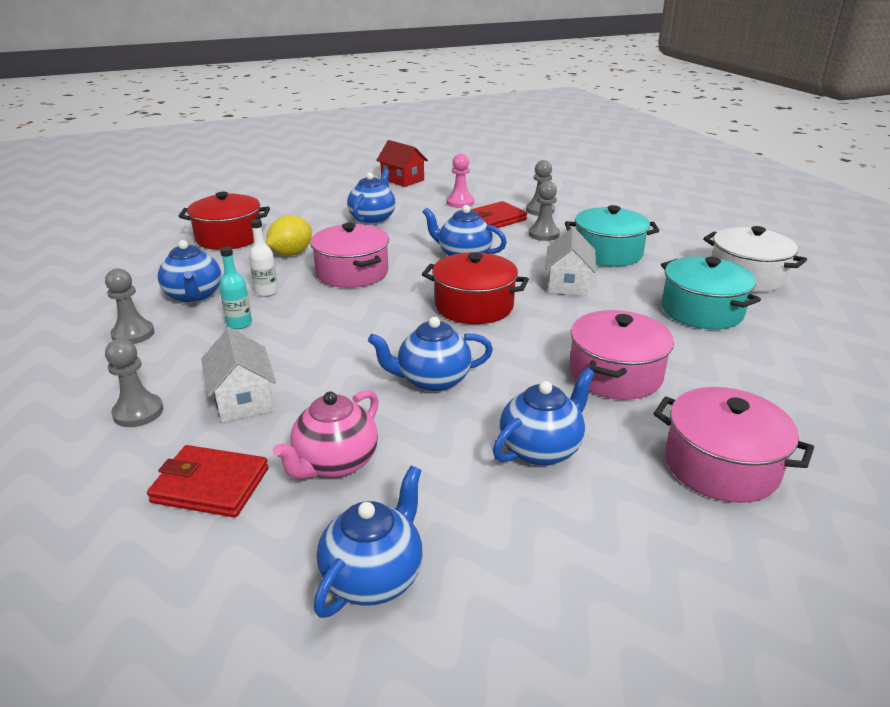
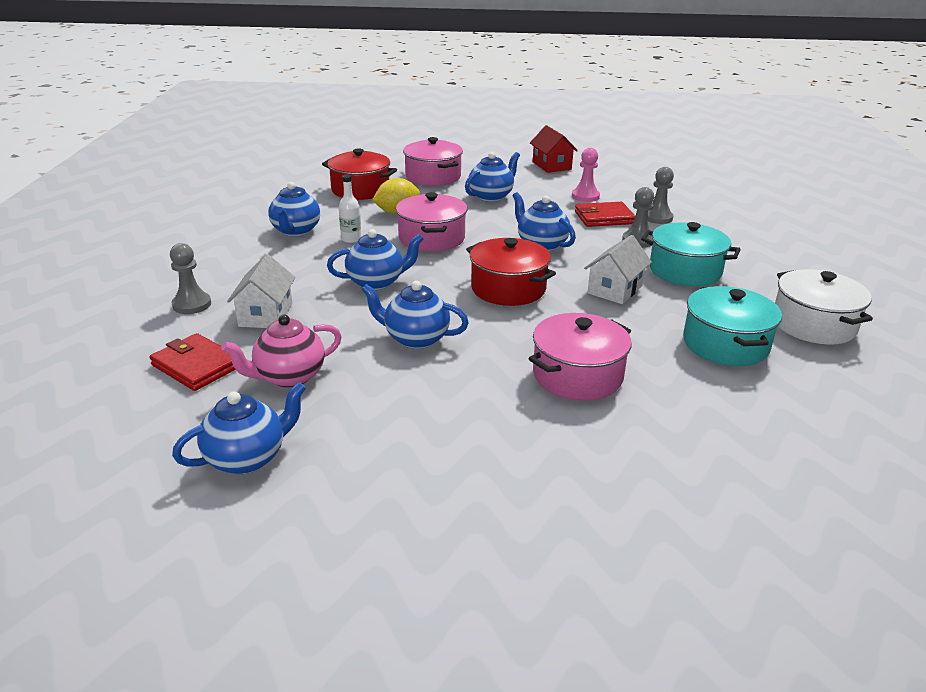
camera: 25 degrees right, 0 degrees up
grey pawn [105,268,154,344] -> none
turquoise bottle [219,246,252,329] -> none
blue teapot [493,368,595,466] -> blue teapot moved to [327,229,423,290]
pink pot [653,387,814,503] -> pink pot moved to [403,137,463,186]

